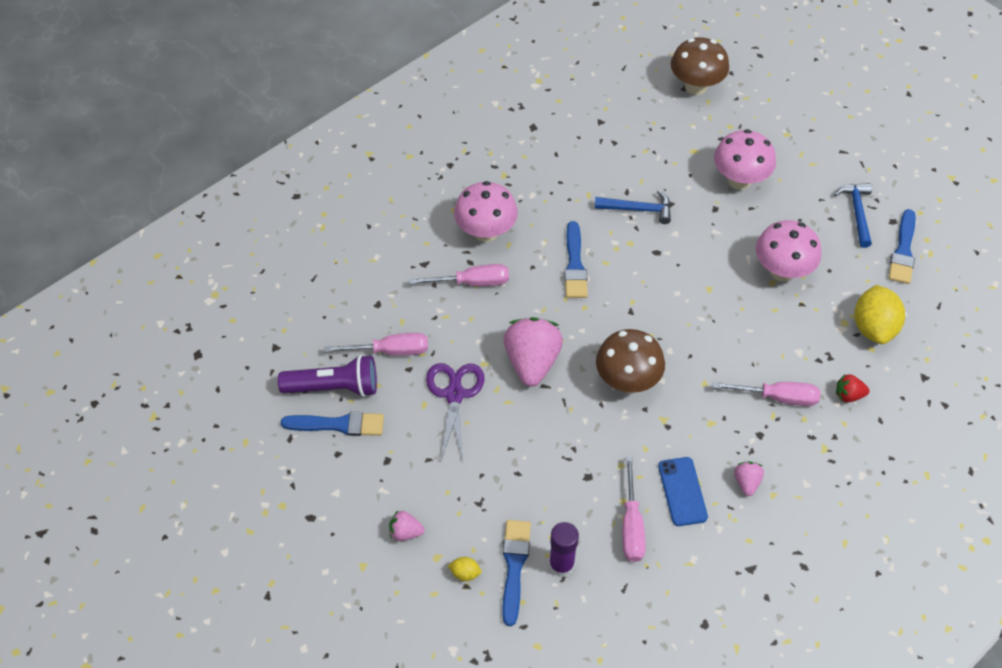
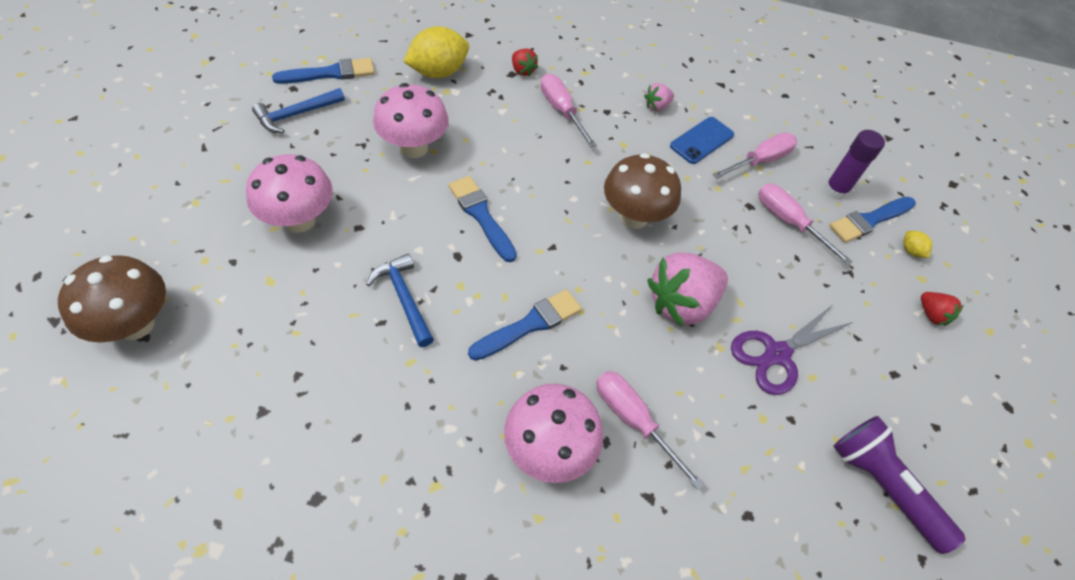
camera: 130 degrees left, 0 degrees up
blue brush [281,412,384,436] -> blue brush moved to [448,176,517,262]
pink screwdriver [324,333,428,356] -> pink screwdriver moved to [758,184,853,265]
pink strawberry [389,511,425,541] -> red strawberry [921,292,964,326]

